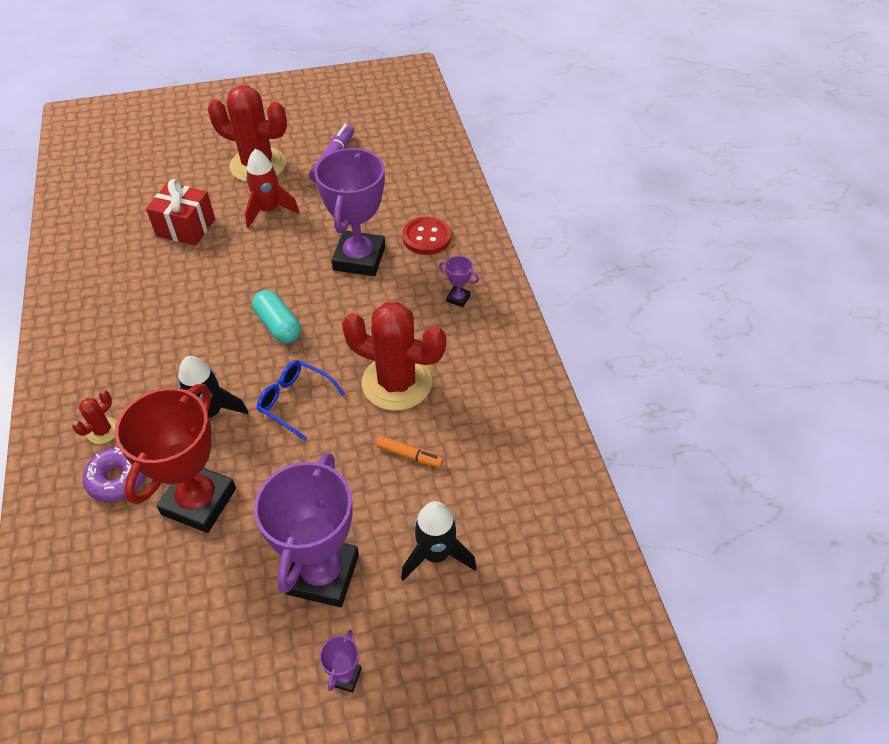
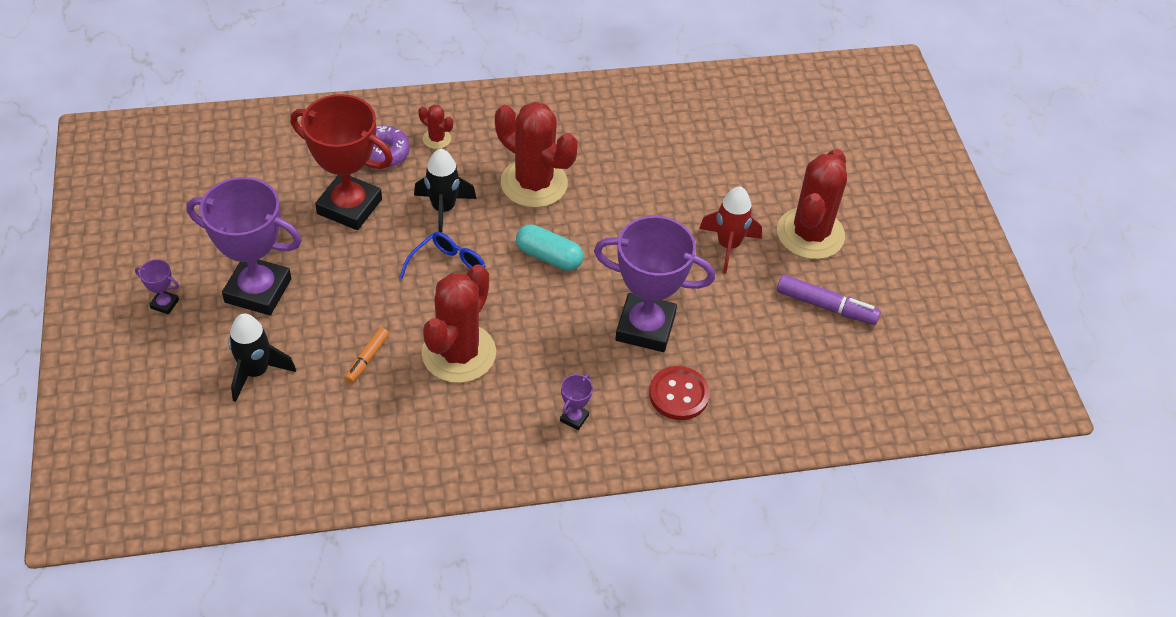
camera: 90 degrees right, 0 degrees up
red gift [146,179,215,246] -> none
turquoise capsule [252,290,301,344] -> turquoise capsule turned 60 degrees clockwise [516,224,583,271]
none -> red cactus [495,102,578,208]

